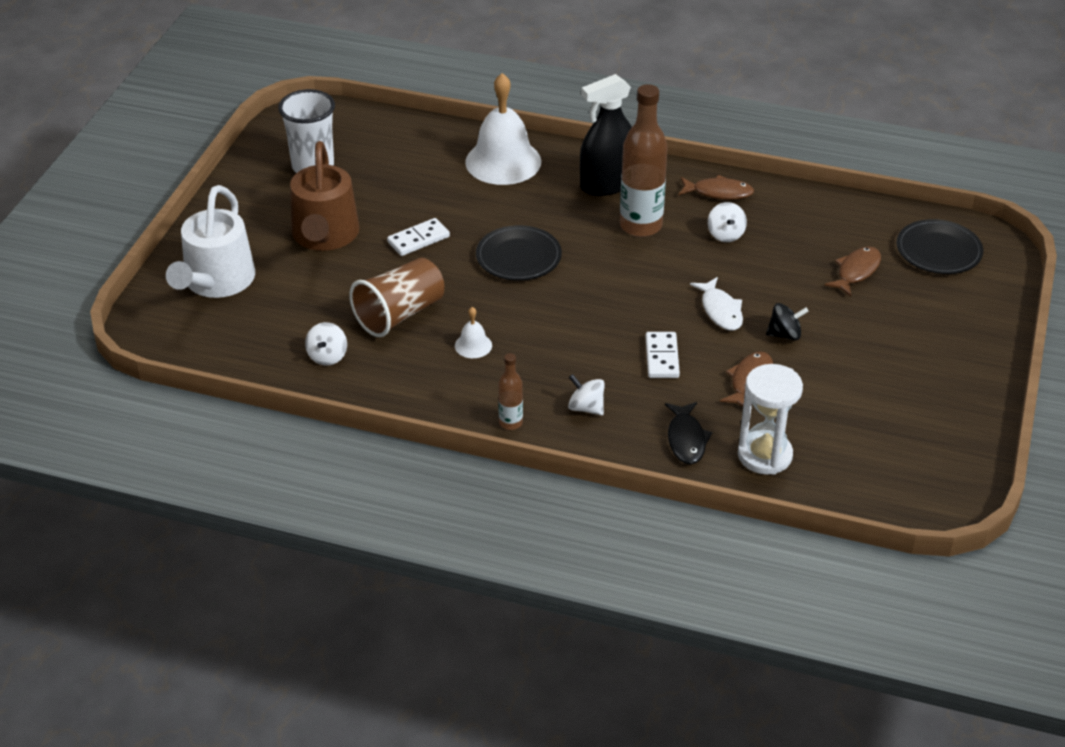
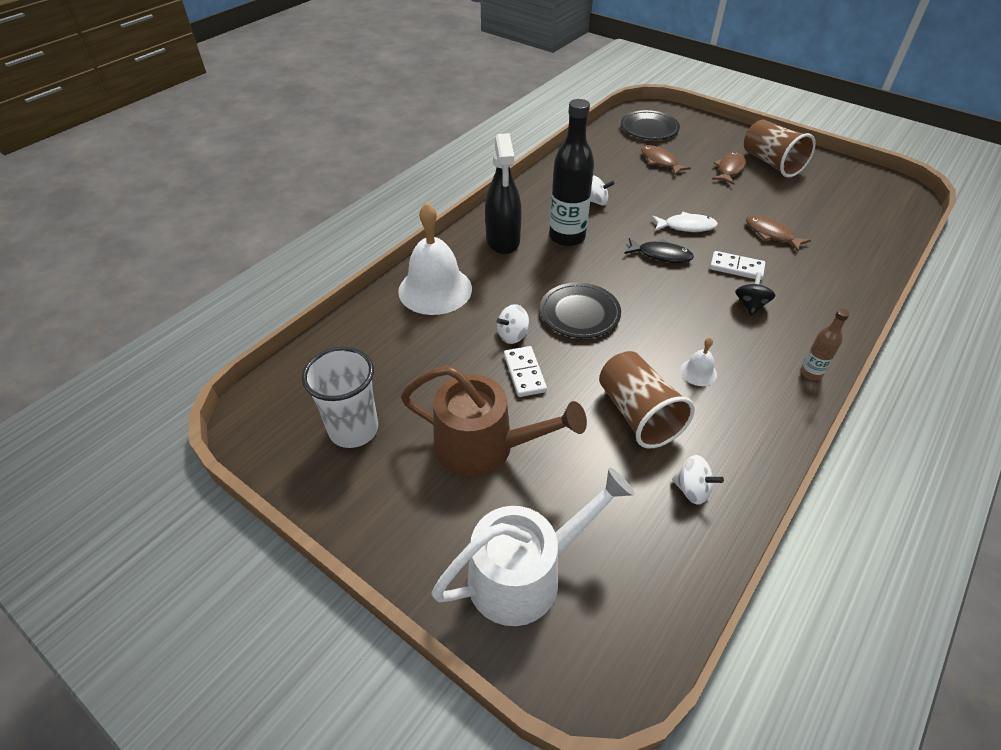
camera: 70 degrees left, 5 degrees up
white watering can [166,185,255,298] -> white watering can turned 60 degrees counterclockwise [432,467,635,626]
white spinning top [568,374,605,415] -> white spinning top moved to [496,304,529,344]
brown bottle [620,84,668,237] -> black bottle [549,99,594,247]
black fish [665,402,713,464] -> black fish moved to [624,238,694,263]
brown fish [679,175,754,200] -> brown fish moved to [712,152,746,185]
white hourglass [738,364,803,475] -> none
black spinning top [766,303,809,340] -> black spinning top moved to [735,272,776,316]
none -> brown cup [744,120,816,177]

